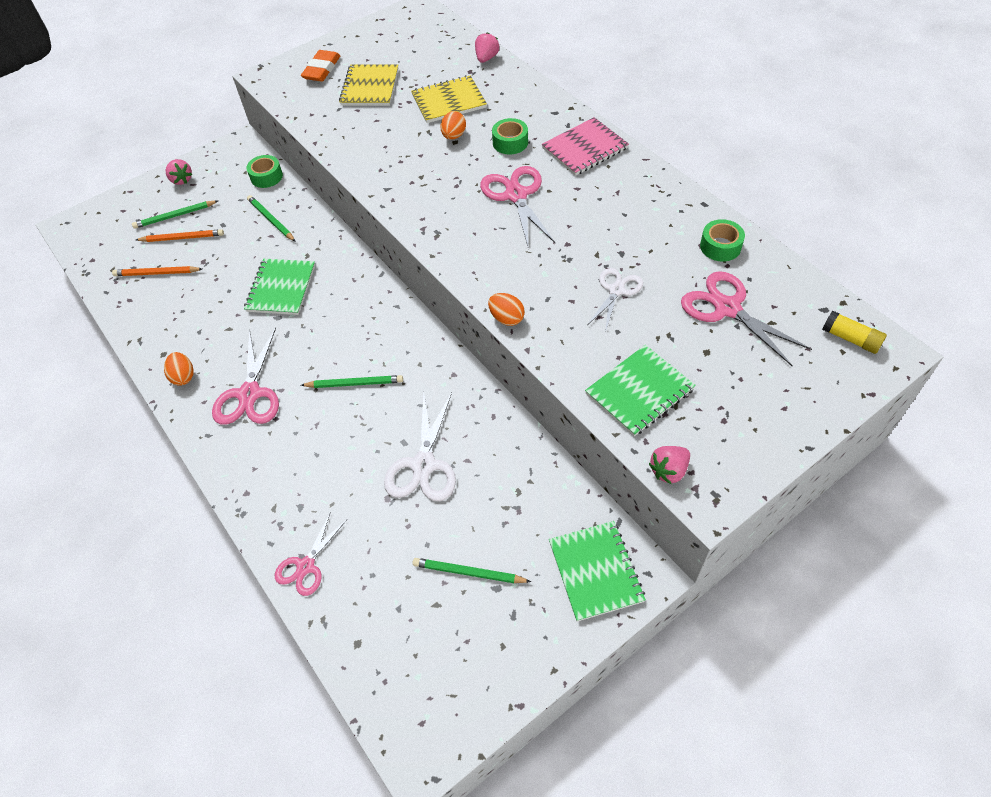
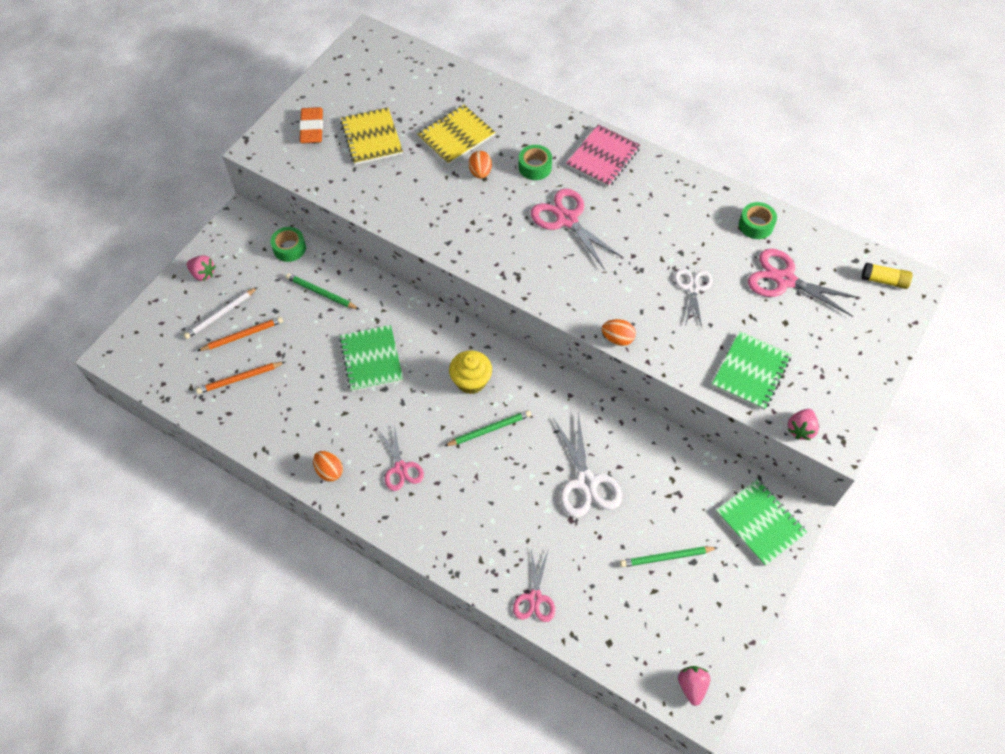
camera: 25 degrees left, 5 degrees up
green pencil [132,201,218,229] -> white pencil [184,287,258,339]
pink scissors [212,328,279,425] -> pink scissors [379,425,424,491], size x0.64
pink strawberry [475,32,499,63] -> pink strawberry moved to [678,666,711,706]
none -> yellow cupcake [449,350,492,394]

